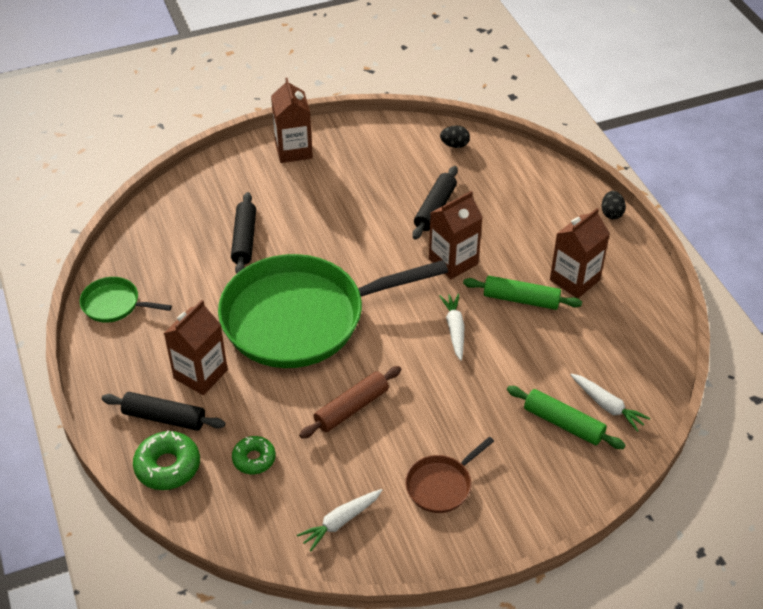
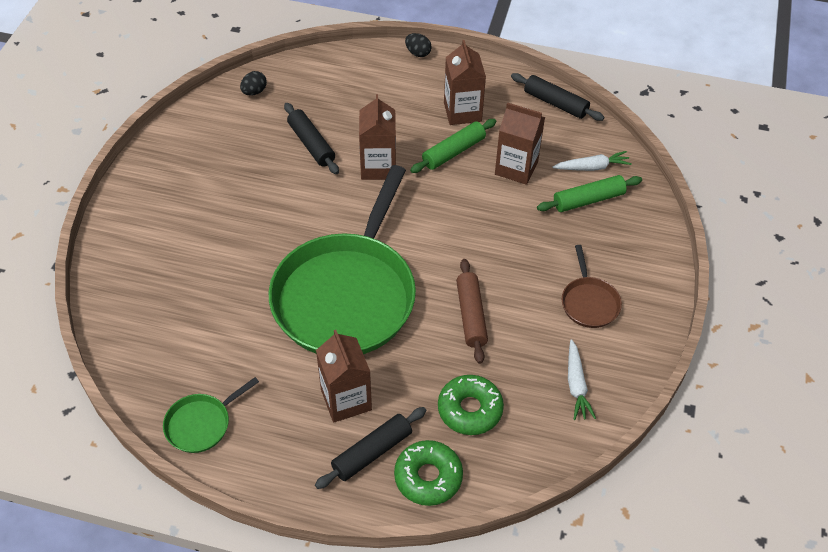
camera: 55 degrees left, 5 degrees up
black rolling pin [231,192,256,273] -> black rolling pin moved to [511,73,605,121]
green donut [232,436,276,474] -> green donut [438,375,504,435], size x1.51
brown carton [271,77,313,163] -> brown carton moved to [495,102,545,185]
white carrot [439,294,465,361] -> none

